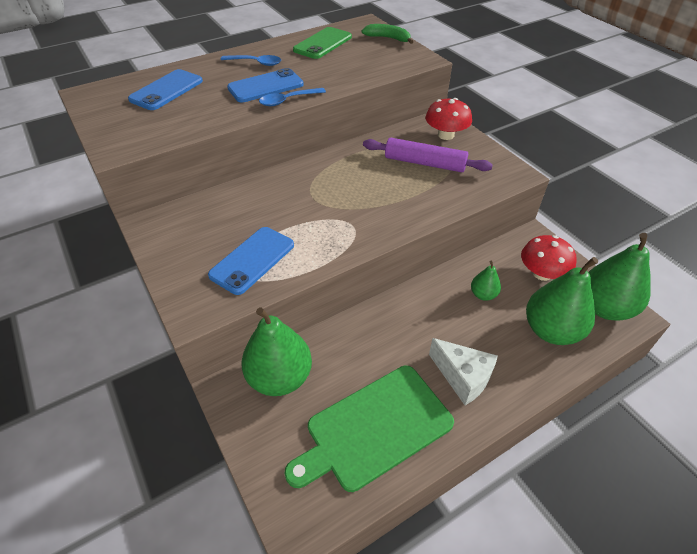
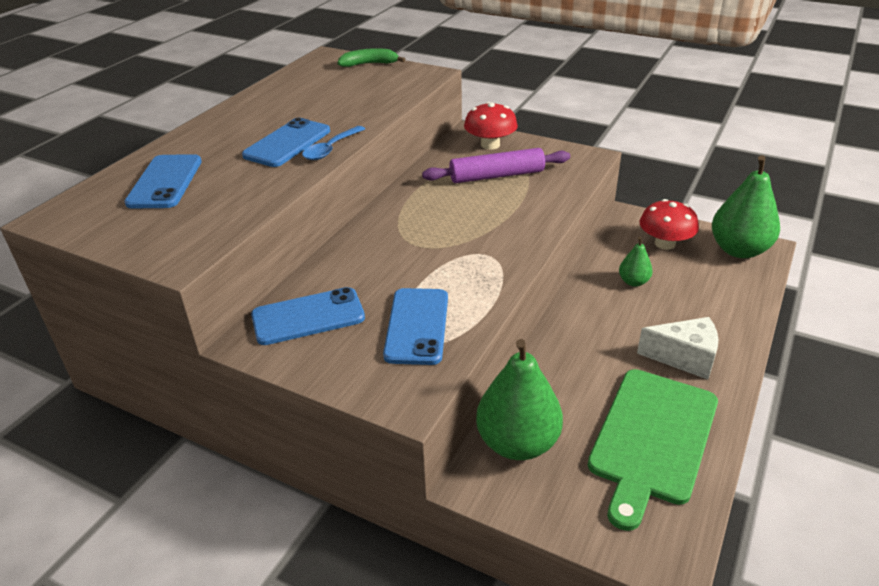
camera: 30 degrees left, 10 degrees down
blue spoon [221,55,281,66] -> none
green phone [293,27,352,59] -> none
green pear [526,257,598,345] -> none
none -> blue phone [251,287,365,345]

